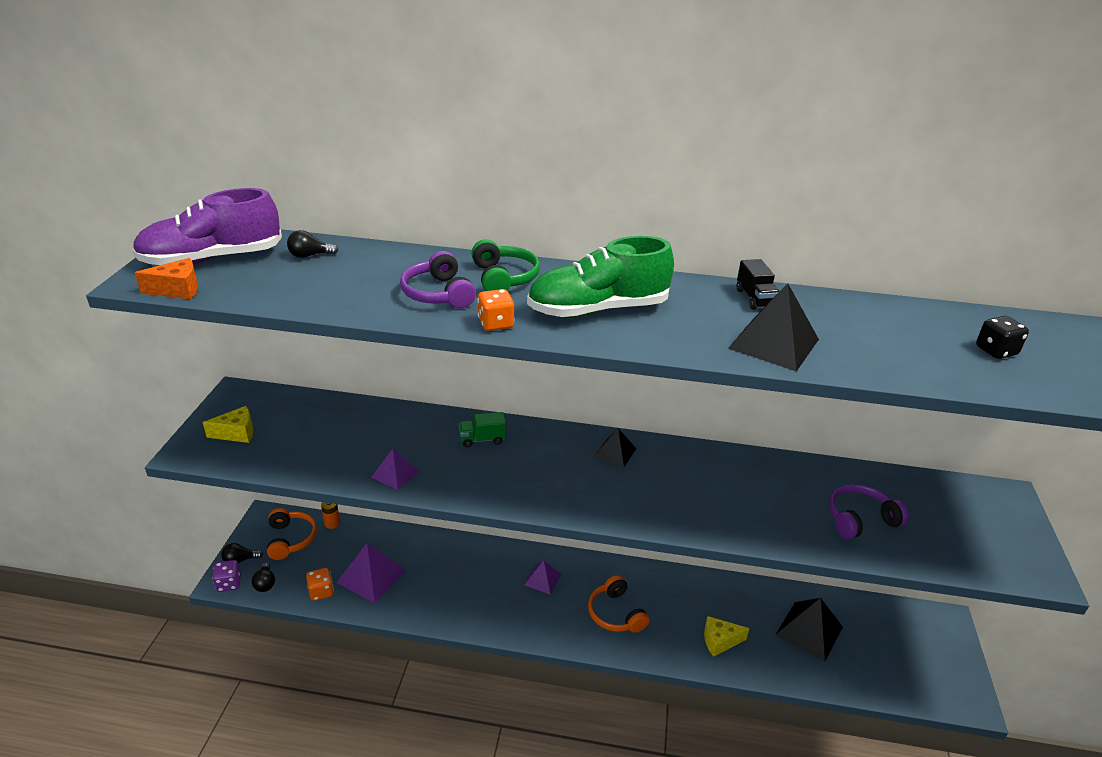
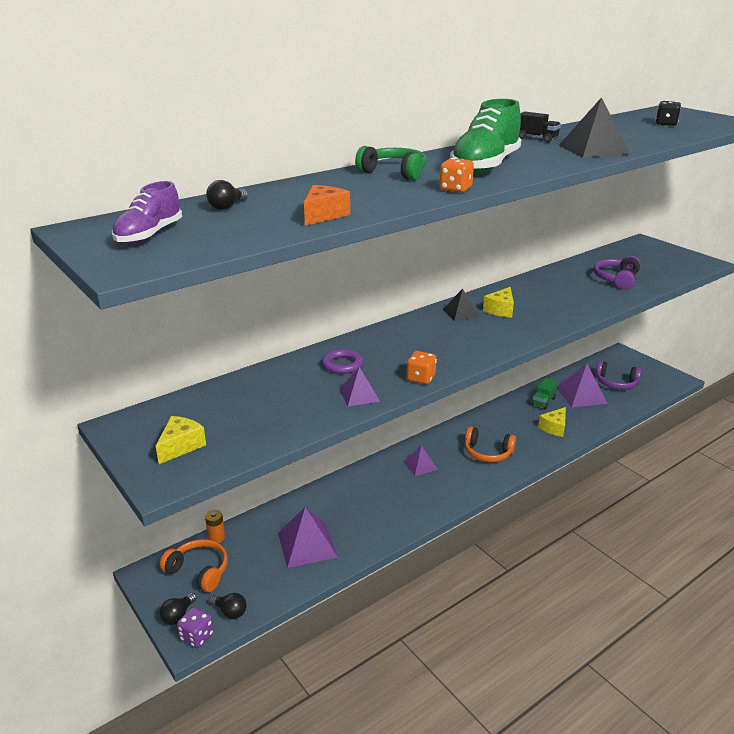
camera: 45 degrees left, 5 degrees down
purple shoe [132,188,282,265] -> purple shoe [112,181,182,244], size x0.59
orange cheese [135,258,198,299] -> orange cheese moved to [304,185,350,226]
orange dice [306,568,334,601] -> orange dice moved to [406,351,437,384]
purple headphones [400,251,476,309] -> purple headphones moved to [595,361,642,389]
green truck [459,412,506,448] -> green truck moved to [531,378,558,410]
black pyramid [775,598,843,662] -> purple pyramid [557,363,608,408]
none -> purple ring [322,349,363,374]
none -> yellow cheese [483,287,514,317]

